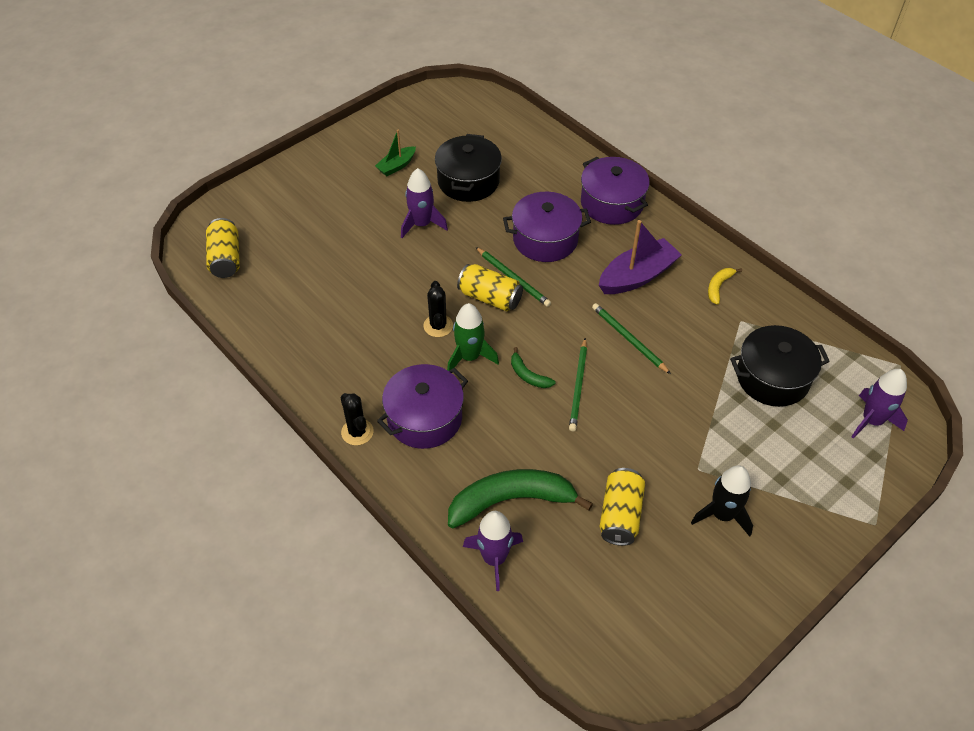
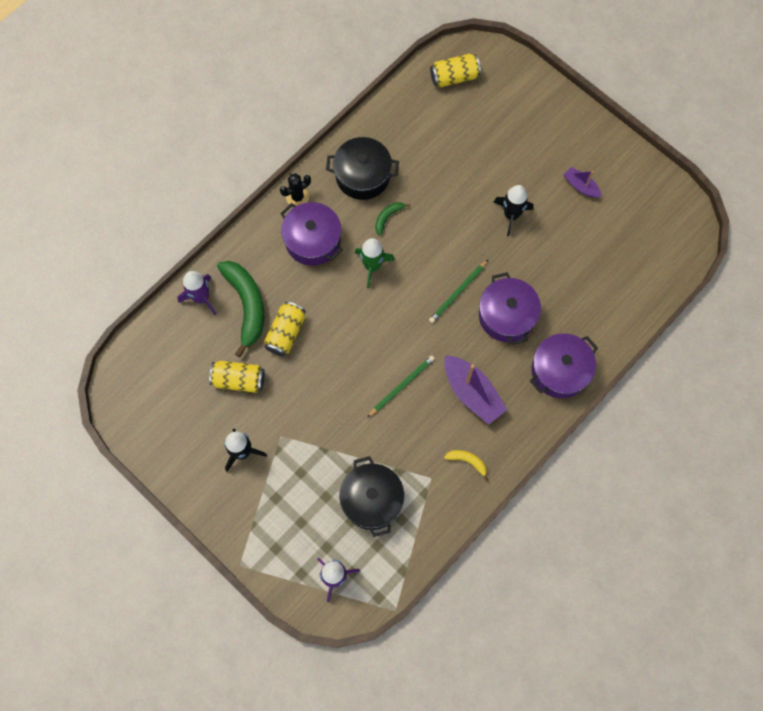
camera: 85 degrees right, 20 degrees up
green boat [375,130,416,176] -> purple boat [563,167,602,198]
purple rocket [401,168,448,238] -> black rocket [494,185,534,236]
black cactus [423,281,453,337] -> none
black pot [435,134,502,202] -> black pot moved to [326,137,399,200]
yellow can [457,264,523,311] -> yellow can moved to [264,302,306,356]
green banana [511,347,556,388] -> green banana moved to [375,202,410,235]
green pencil [569,338,587,431] -> none

